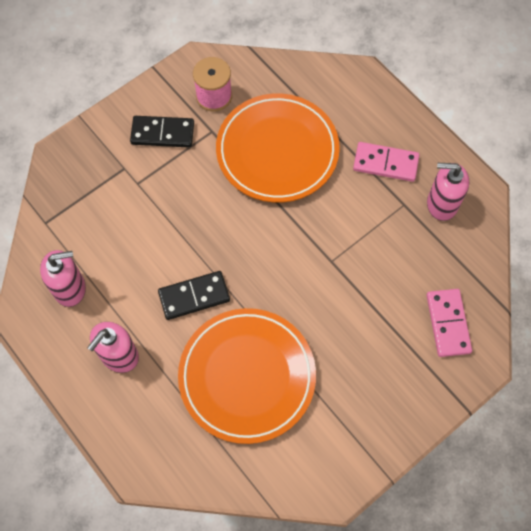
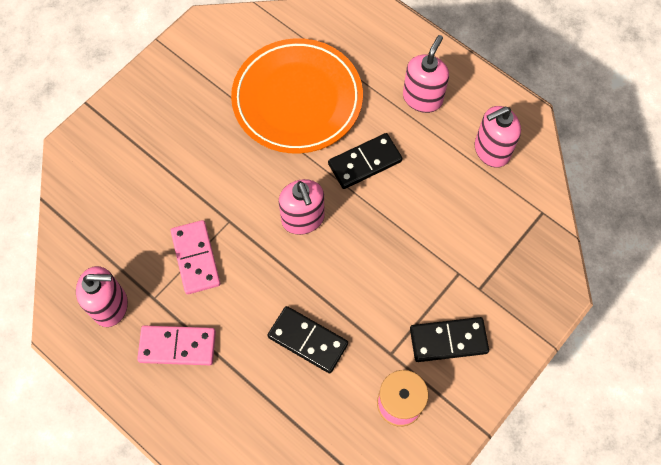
camera: 170 degrees right, 0 degrees up
orange plate [216,94,340,203] -> black domino [267,306,348,373]
pink domino [427,289,472,357] -> pink domino moved to [171,220,221,294]
none -> pink soap dispenser [279,179,324,235]

